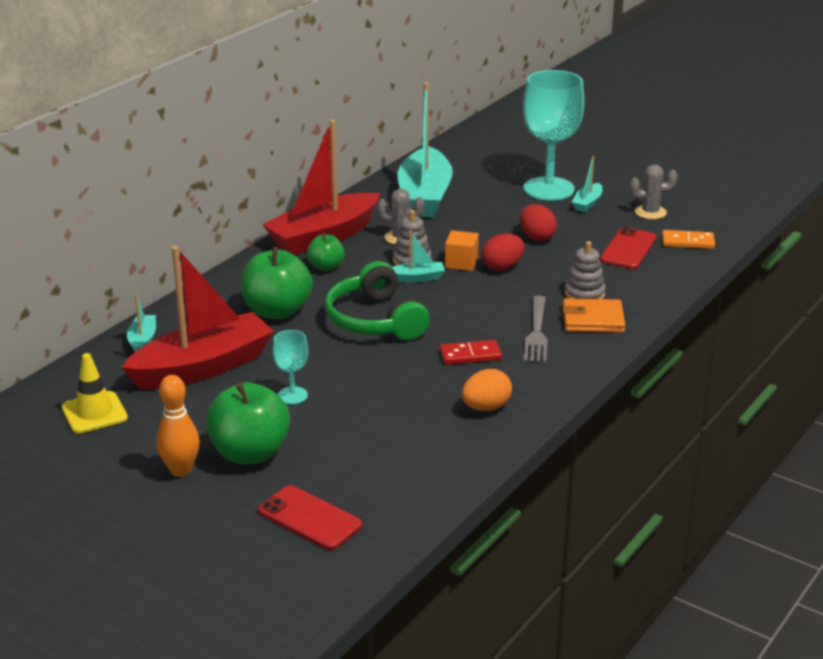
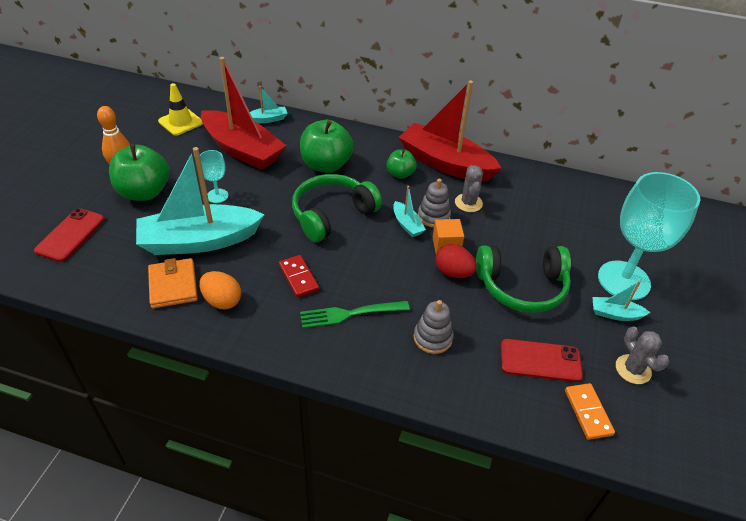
camera: 70 degrees right, 15 degrees up
turquoise boat [397,82,453,217] -> turquoise boat moved to [136,147,265,255]
red egg [520,204,557,241] -> green headphones [476,245,571,313]
grey fork [524,296,548,363] -> green fork [300,301,410,328]
orange wallet [563,298,625,333] -> orange wallet moved to [148,258,198,309]

